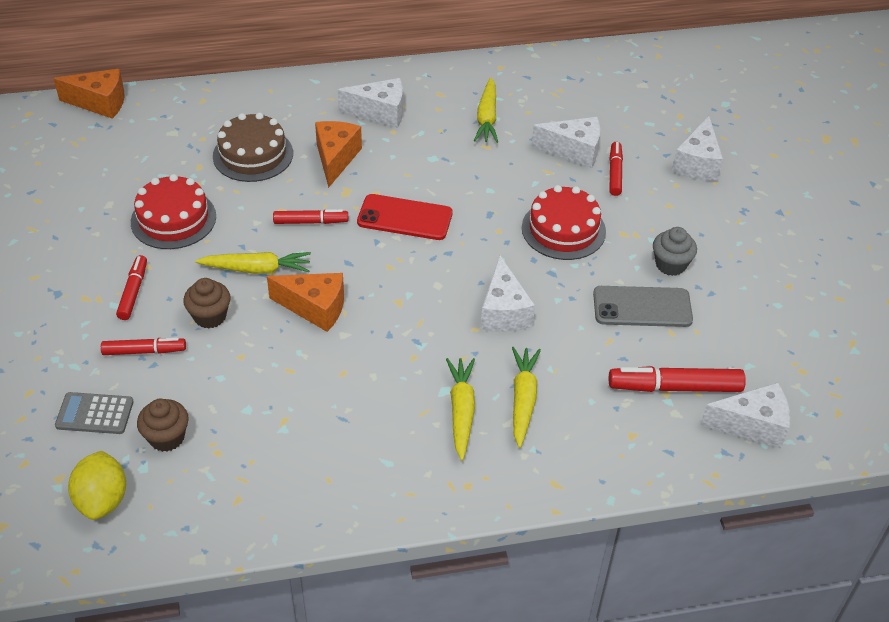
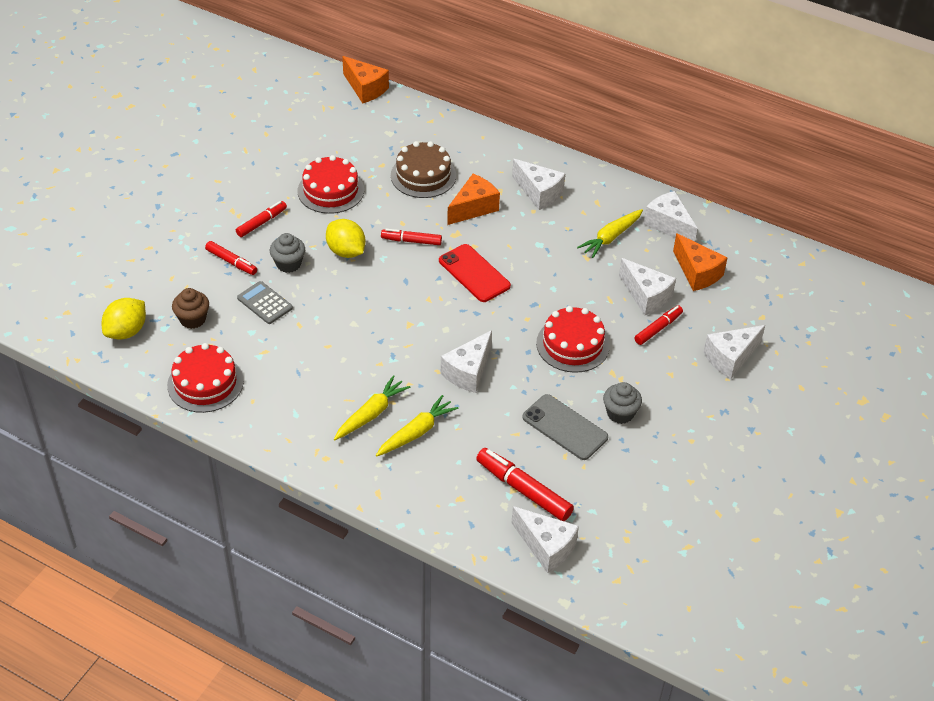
camera: 40 degrees right, 0 degrees up
grey calculator [55,392,134,434] -> grey calculator moved to [237,281,293,324]
brown cupcake [183,278,230,328] -> grey cupcake [270,233,305,273]
yellow carrot [195,252,311,274] -> yellow lemon [326,219,366,258]
orange cheese [267,273,344,332] -> orange cheese moved to [673,233,728,291]
red marker [273,209,348,224] -> red marker turned 150 degrees clockwise [381,229,442,245]
none -> red cake [167,343,244,413]
none -> white cheese [643,191,697,242]

